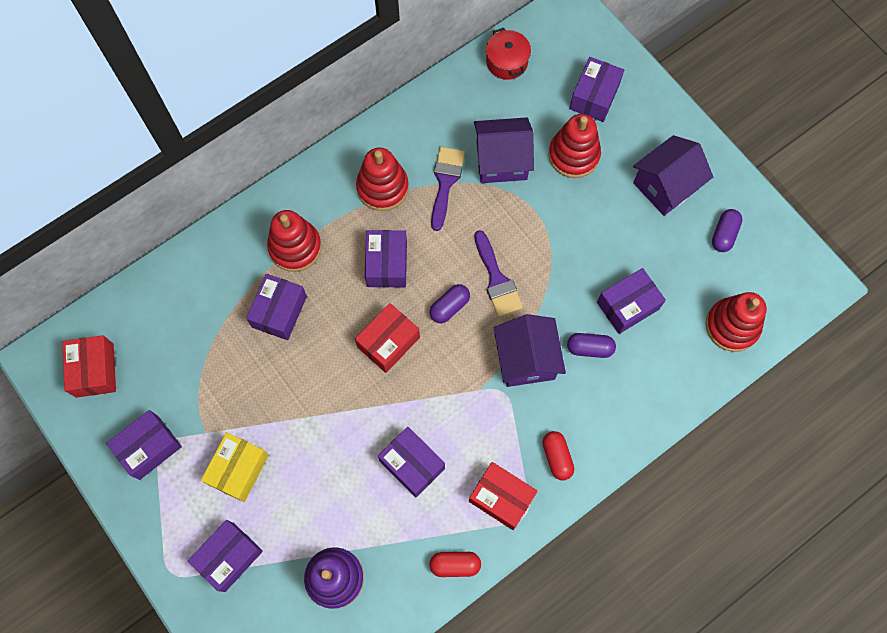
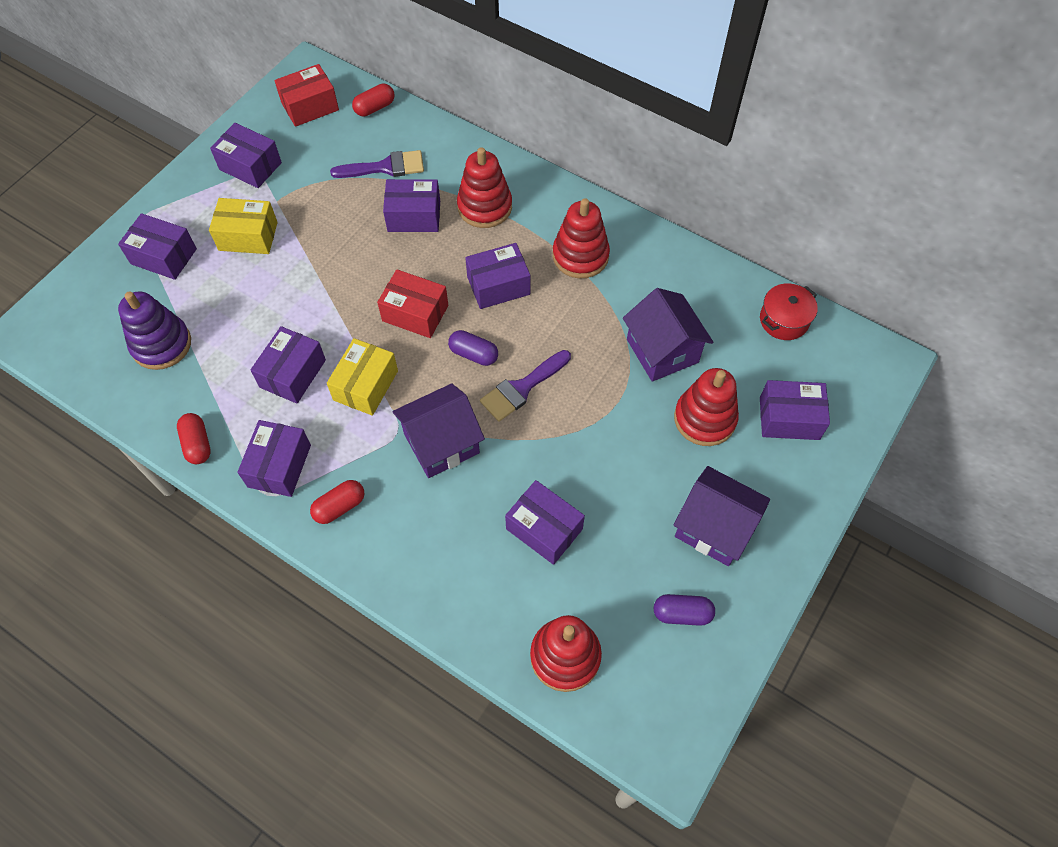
camera: 70 degrees right, 10 degrees down
purple brush [431,147,465,231] -> purple brush moved to [330,150,424,178]
red box [469,462,538,530] -> purple box [237,420,311,497]
purple capsule [567,333,616,358] -> none
none -> yellow box [327,338,398,416]
none -> red capsule [352,84,395,117]

